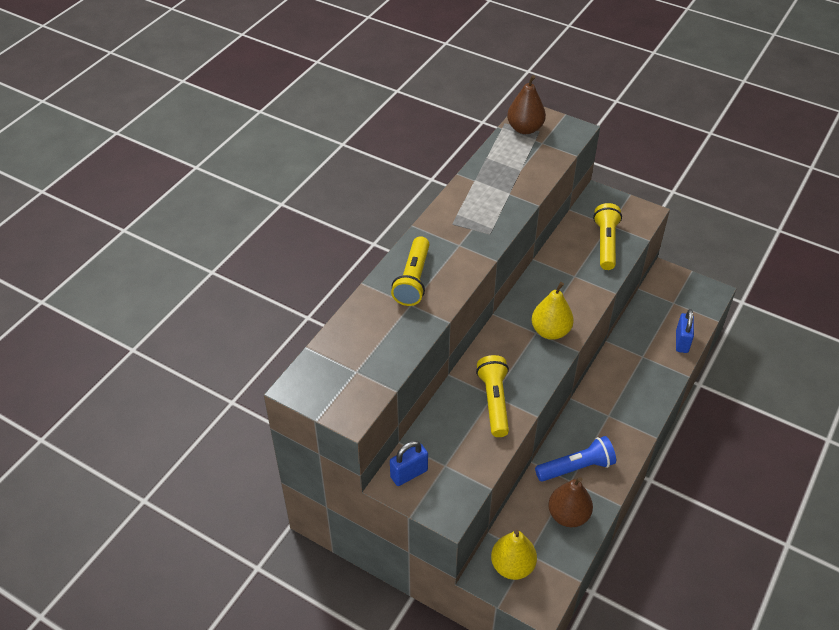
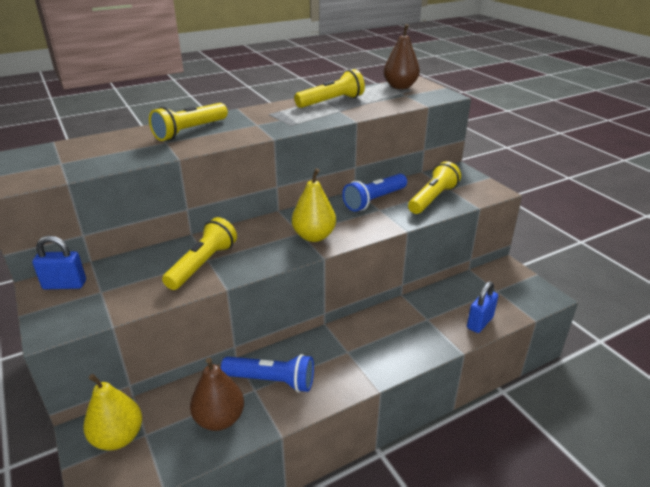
camera: 30 degrees right, 15 degrees down
none -> yellow flashlight [294,69,365,108]
none -> blue flashlight [342,174,407,212]

